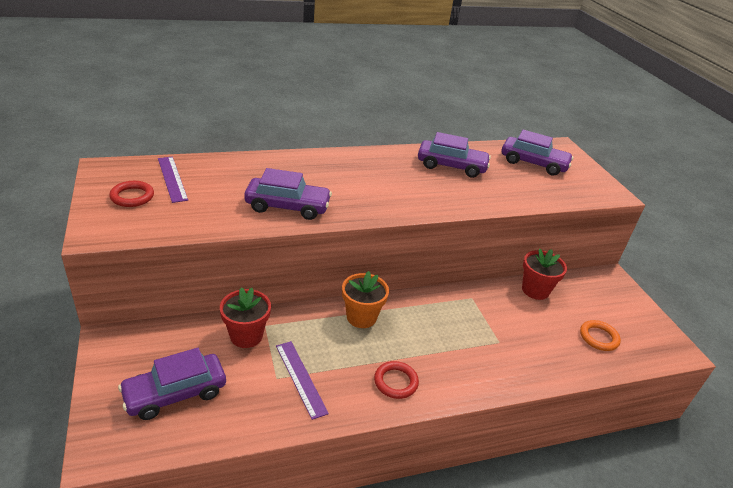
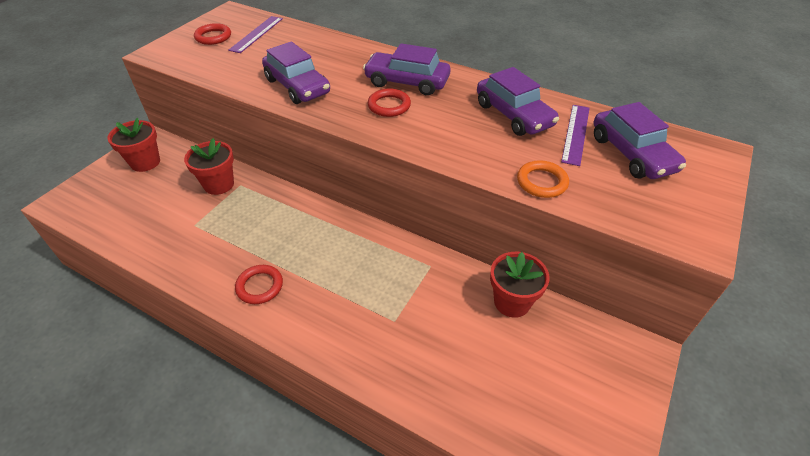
camera: 50 degrees right, 10 degrees up
purple car [118,348,226,420] -> purple car moved to [363,43,450,96]
purple ruler [276,341,329,420] -> purple ruler moved to [561,105,590,166]
orange flower pot [342,271,389,328] -> none
orange ring [580,320,621,351] -> orange ring moved to [517,160,569,198]
none -> red flower pot [108,117,160,172]
none -> red ring [368,88,411,117]

